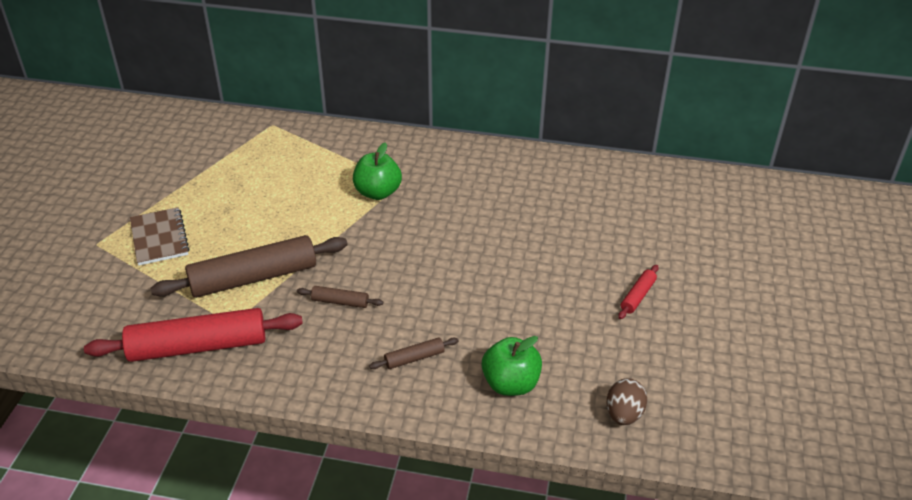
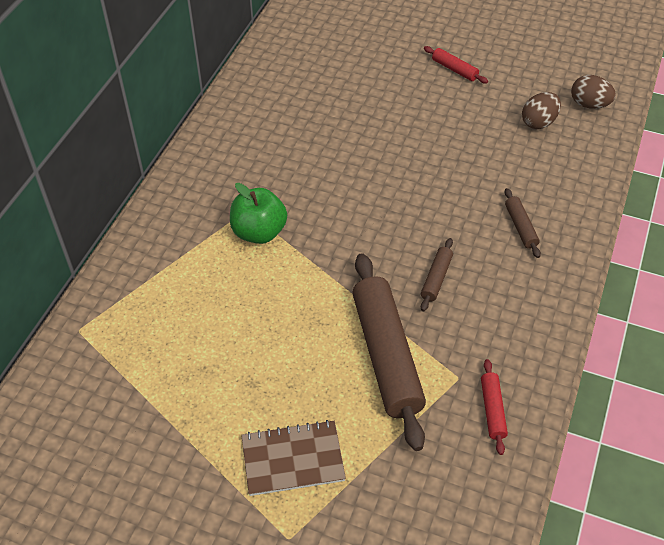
camera: 80 degrees left, 10 degrees up
red rolling pin [84,308,303,362] -> red rolling pin [481,359,508,455], size x0.44
green apple [482,336,542,396] -> none
none -> brown egg [522,92,561,129]

